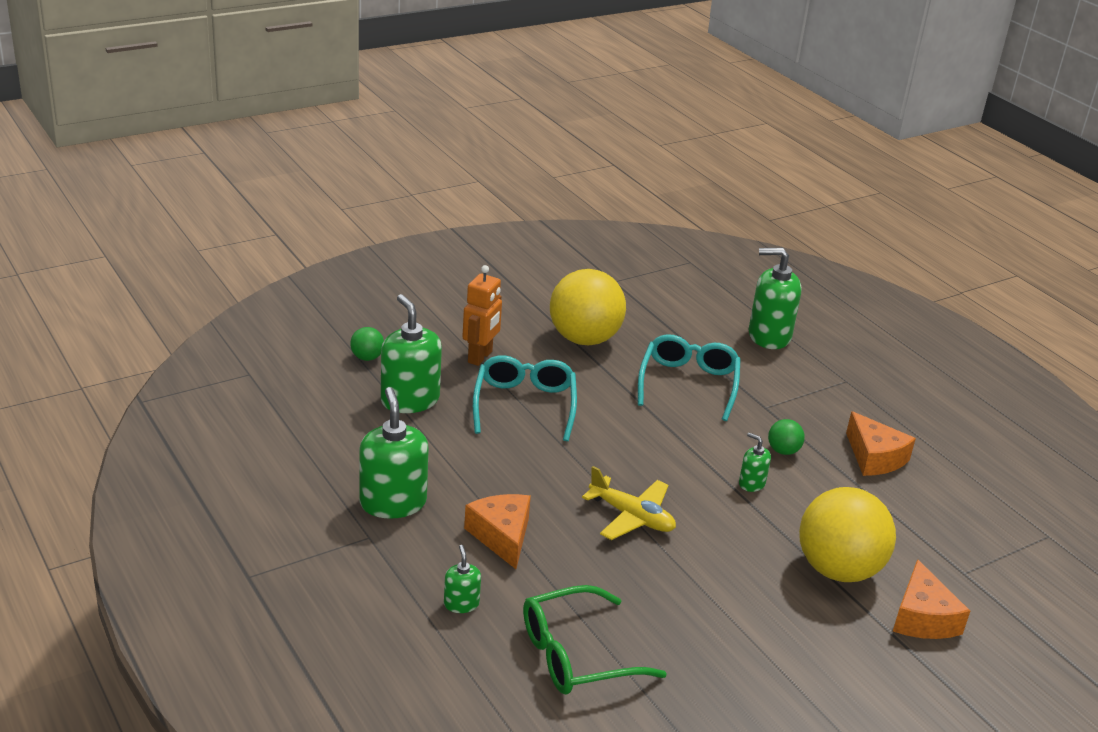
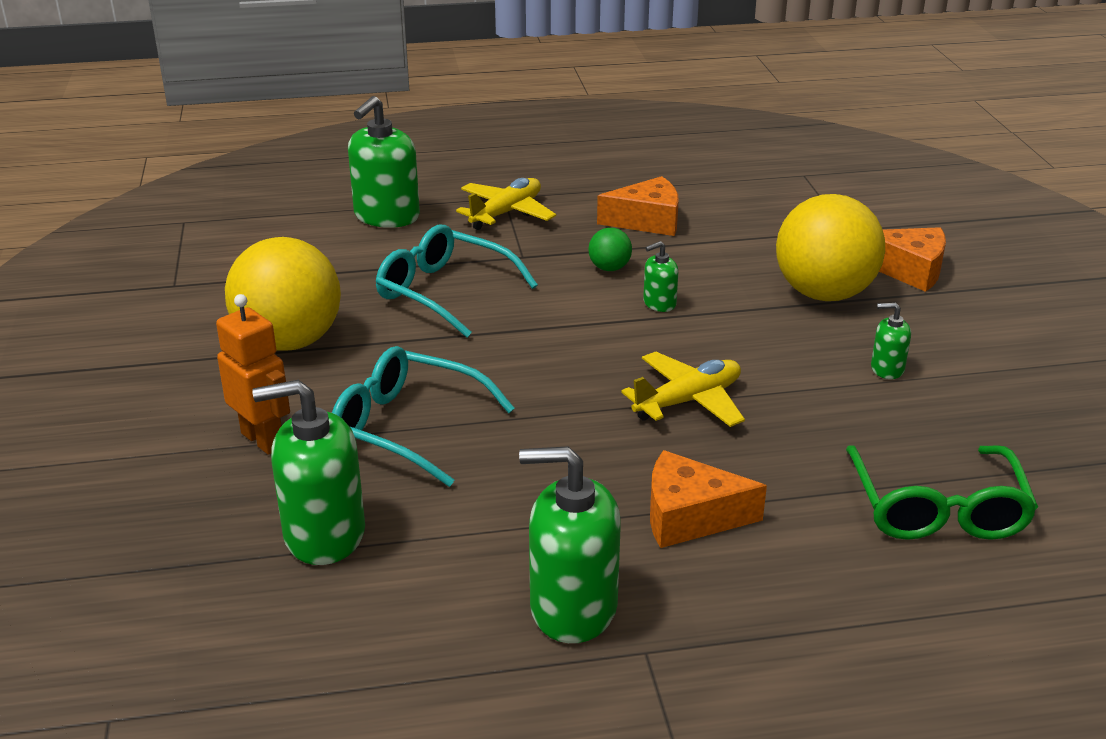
camera: 65 degrees left, 0 degrees up
green ball [350,327,384,361] -> none
green soap dispenser [444,545,481,613] -> green soap dispenser moved to [871,302,911,379]
none -> yellow plane [456,178,556,230]

